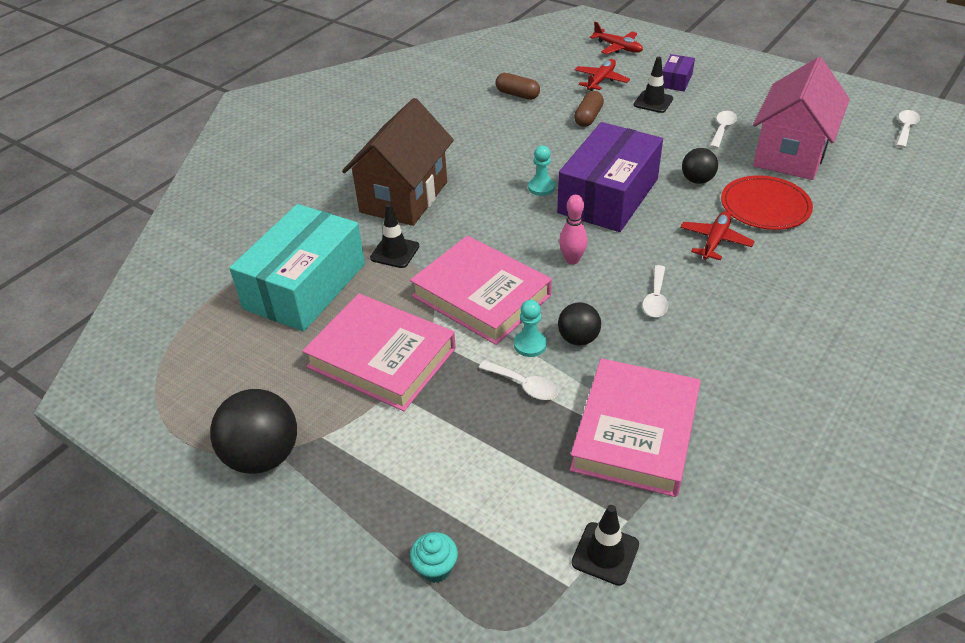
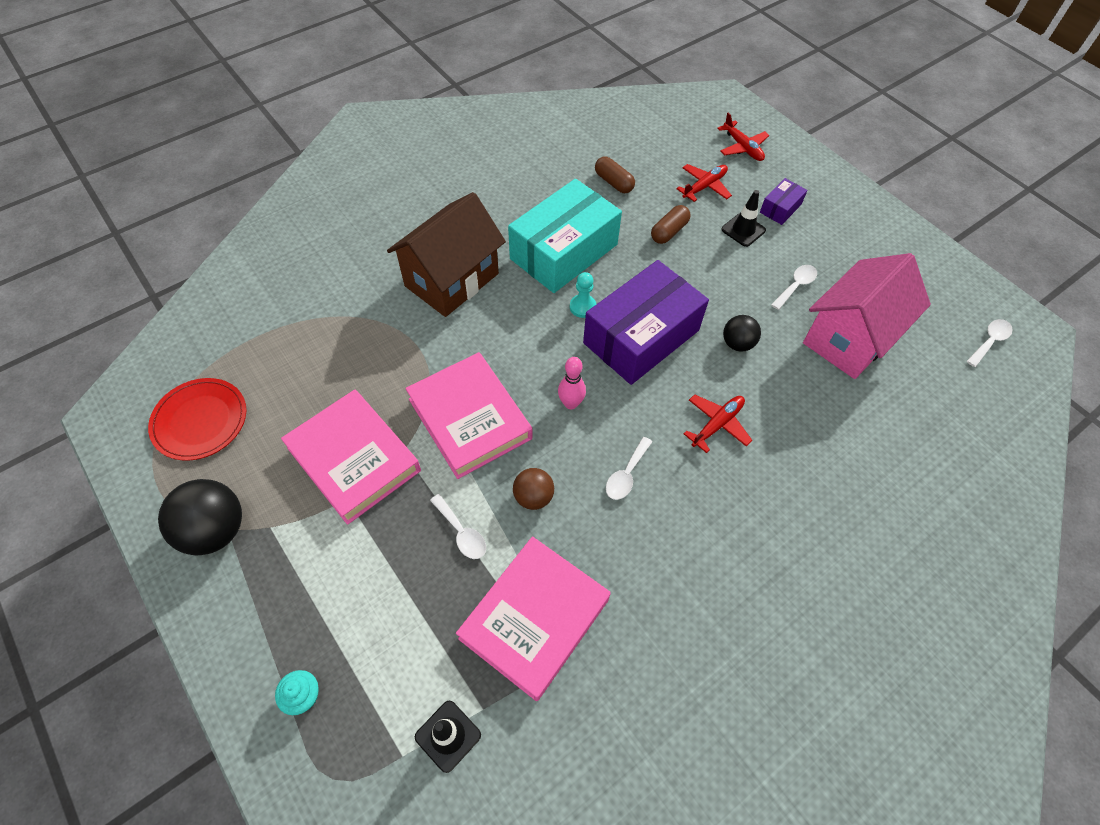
camera: 15 degrees right, 15 degrees up
turquoise box [229,204,365,332] -> turquoise box moved to [508,179,622,293]
black traffic cone [370,204,419,268] -> none
turquoise pawn [514,300,547,357] -> none
black ball [558,302,601,345] -> brown ball [513,468,554,510]
red plate [721,175,813,230] -> red plate moved to [148,378,246,461]

